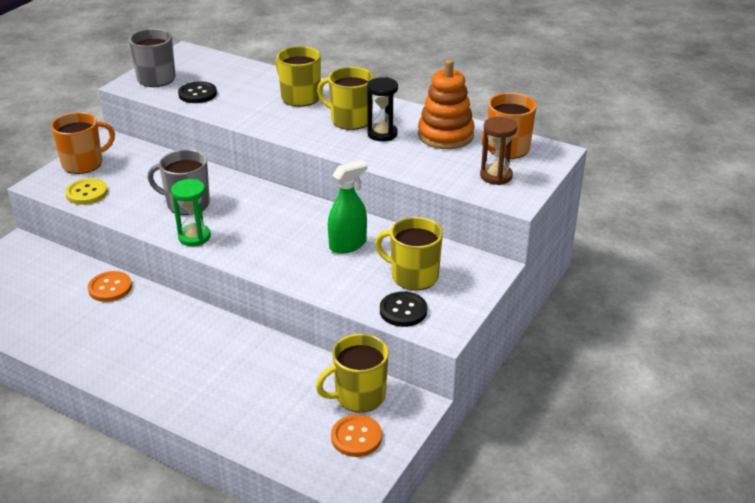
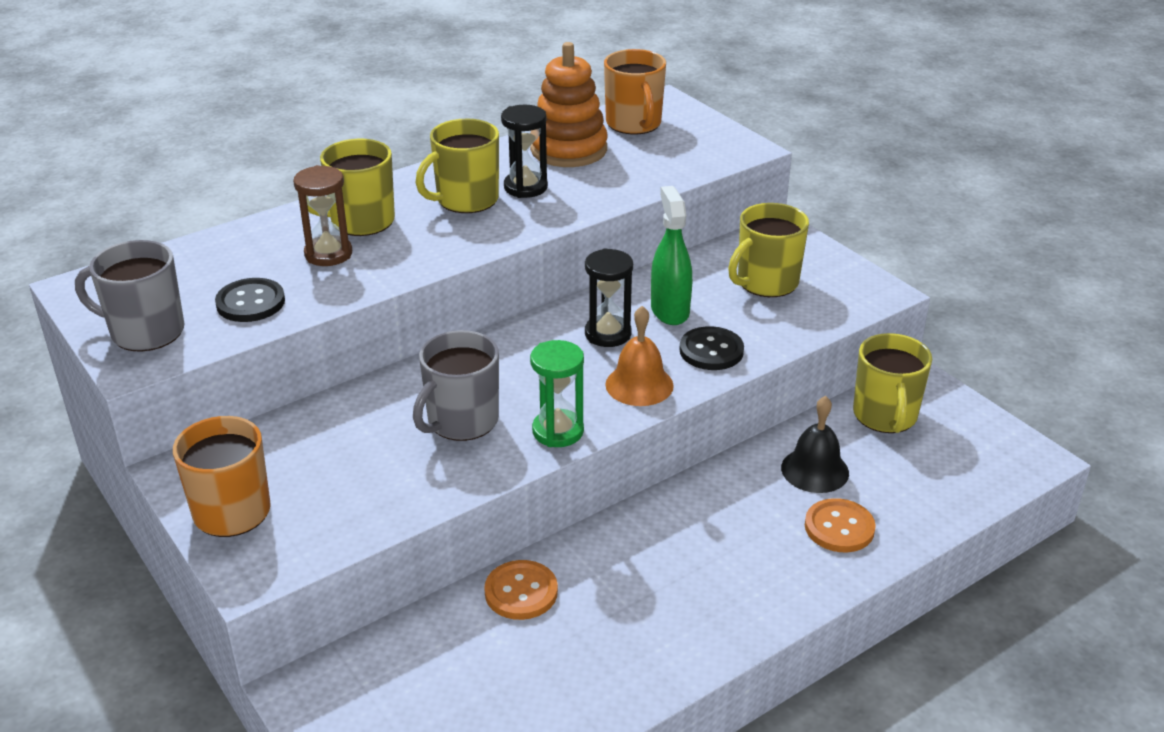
camera: 65 degrees left, 0 degrees up
yellow button [65,178,108,205] -> none
orange button [331,415,382,457] -> orange button moved to [805,498,876,552]
black button [380,292,427,327] -> black button moved to [679,326,744,370]
brown hourglass [480,117,518,185] -> brown hourglass moved to [293,165,352,266]
none -> black hourglass [585,248,633,347]
none -> orange bell [605,306,674,406]
none -> black bell [781,396,849,493]

